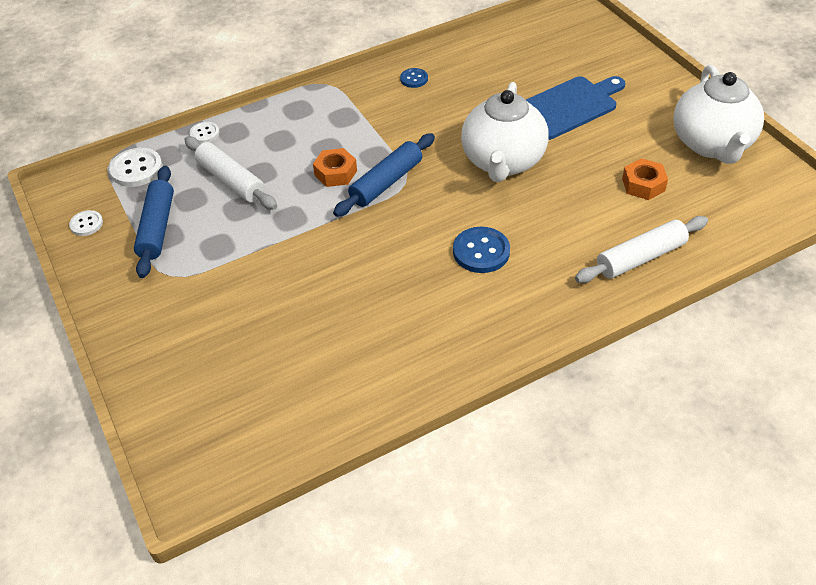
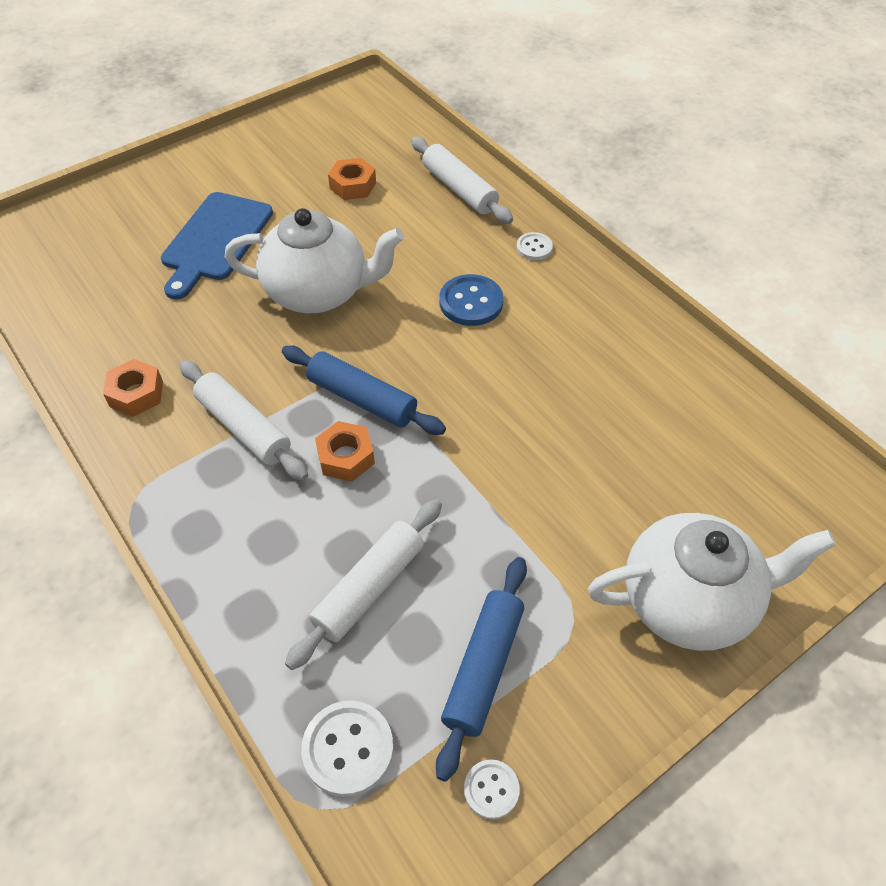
camera: 100 degrees left, 5 degrees up
blue rolling pin [134,166,174,278] -> blue rolling pin turned 60 degrees counterclockwise [436,557,527,782]
white button [189,122,219,143] -> white button moved to [517,232,553,260]
blue button [400,68,428,88] -> orange nut [103,359,163,417]
blue cutting board [526,76,625,140] -> blue cutting board turned 120 degrees counterclockwise [161,192,273,300]
white teapot [673,65,764,164] -> white teapot moved to [588,513,836,651]
none -> white rolling pin [179,360,308,481]

